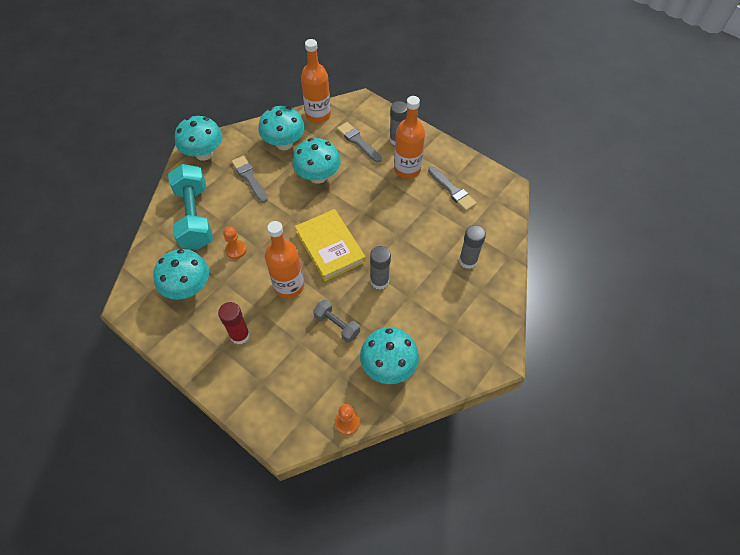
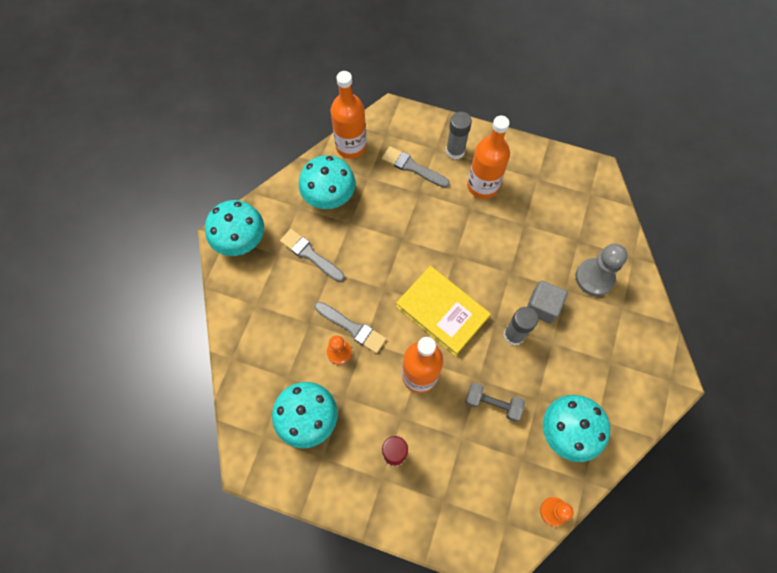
camera: 20 degrees left, 10 degrees up
turquoise dumbbell [168,164,213,250] -> none
turquoise mushroom [292,138,341,184] -> none
grey brush [428,166,477,211] -> grey brush moved to [315,302,386,353]
grey glue stick [459,225,486,269] -> grey pawn [575,244,628,296]
none -> grey cube [527,281,567,324]

